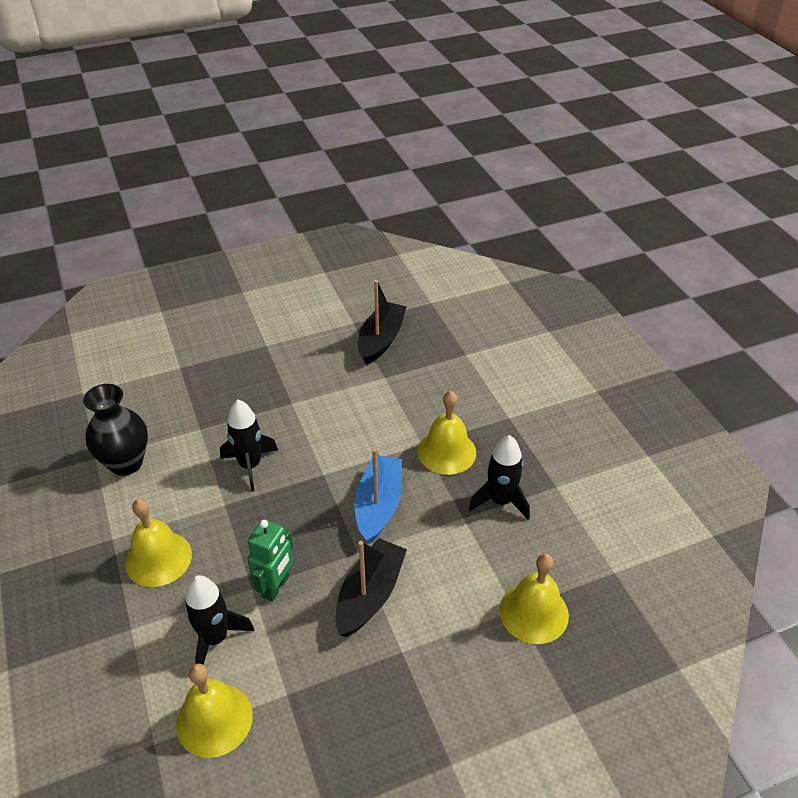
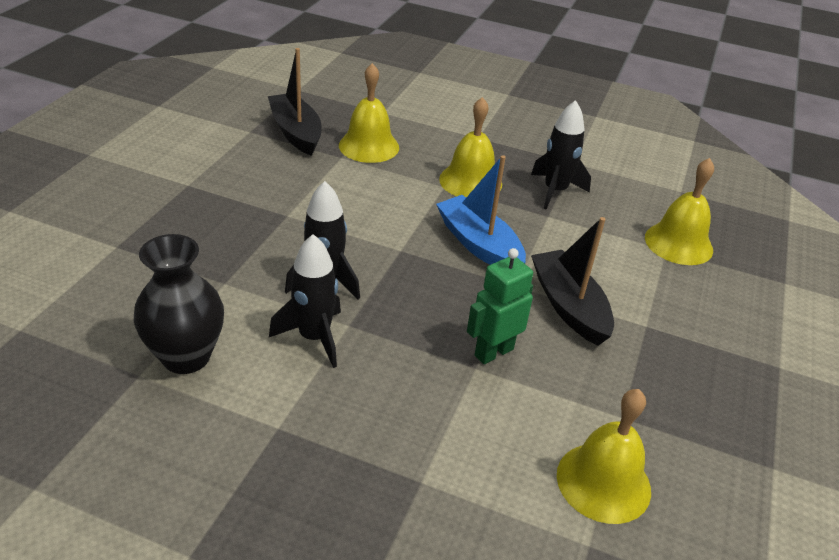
camera: 50 degrees left, 5 degrees down
yellow bell [125,499,192,587] -> yellow bell moved to [339,63,399,163]
black rocket [184,575,254,665] -> black rocket moved to [269,234,341,368]
green robot [248,519,293,602] -> green robot turned 105 degrees counterclockwise [467,248,533,364]

